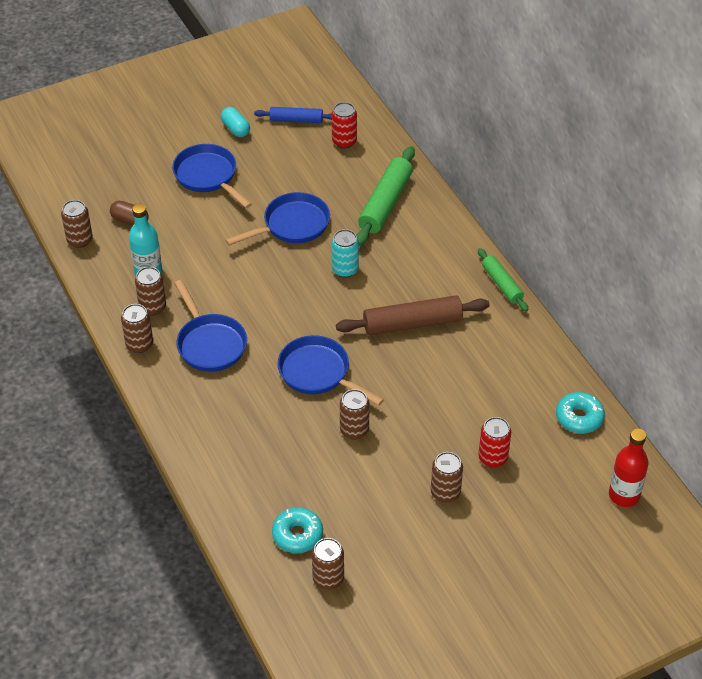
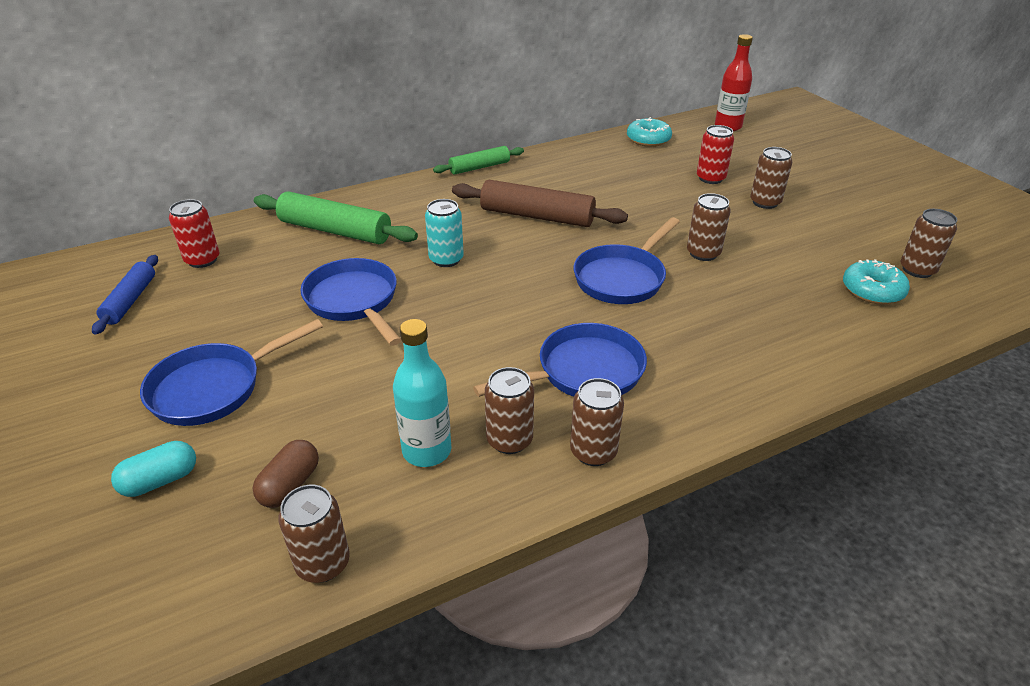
camera: 90 degrees left, 10 degrees down
turquoise capsule [221,107,250,137] -> turquoise capsule moved to [111,441,196,497]
brown rolling pin [336,295,490,336] -> brown rolling pin turned 60 degrees counterclockwise [452,180,628,227]

